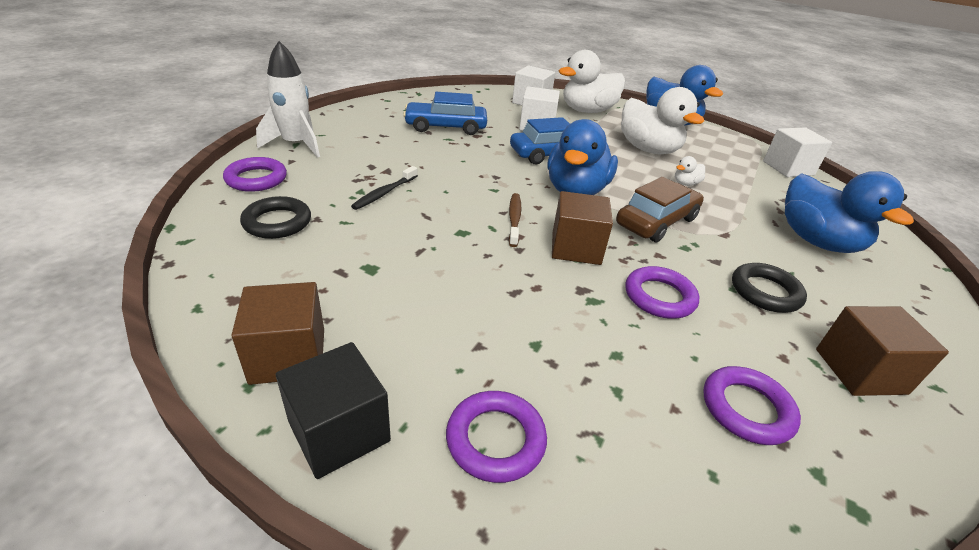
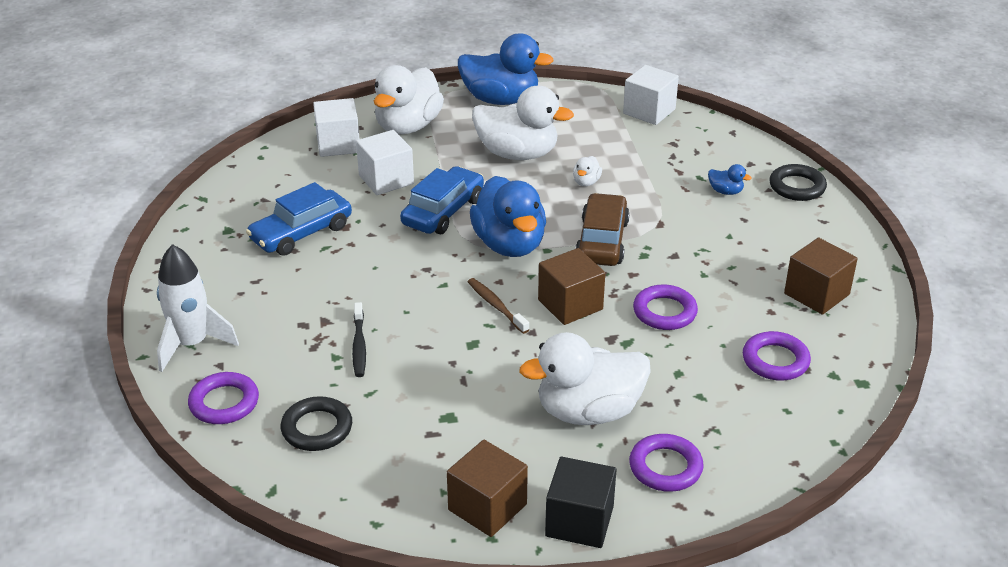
camera: 35 degrees left, 0 degrees up
black ring [732,263,807,313] -> black ring moved to [769,164,827,201]
blue duck [785,171,914,253] -> blue duck [708,164,752,195], size x0.41
none -> white duck [519,332,651,425]

